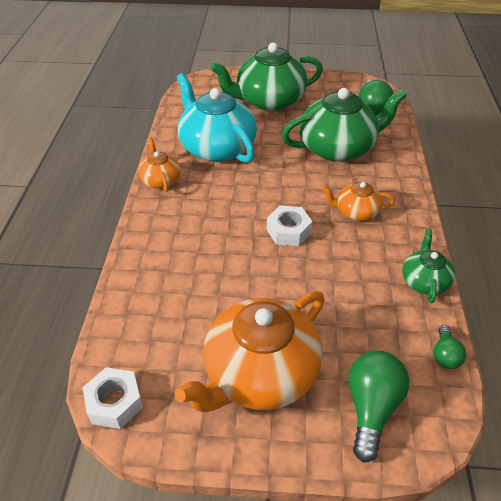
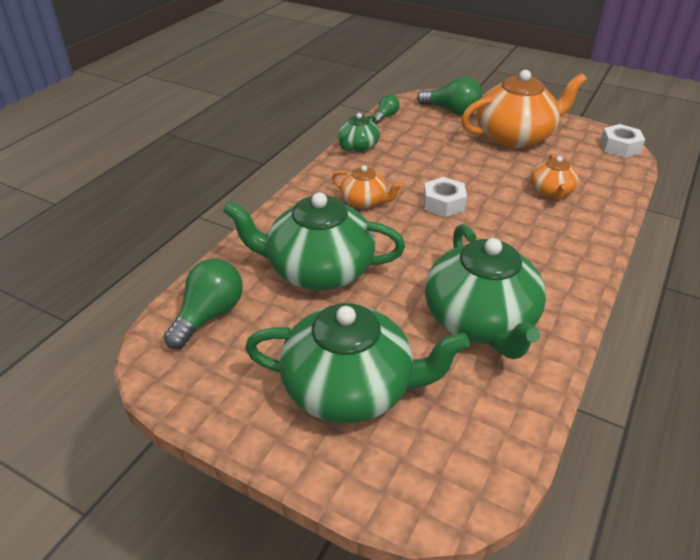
camera: 155 degrees left, 5 degrees down
orange teapot [138,138,181,192] -> orange teapot moved to [531,154,579,200]
turquoise teapot [177,73,257,163] -> green teapot [425,224,546,359]
green light bulb [349,351,410,463] -> green light bulb turned 105 degrees counterclockwise [417,77,482,115]

